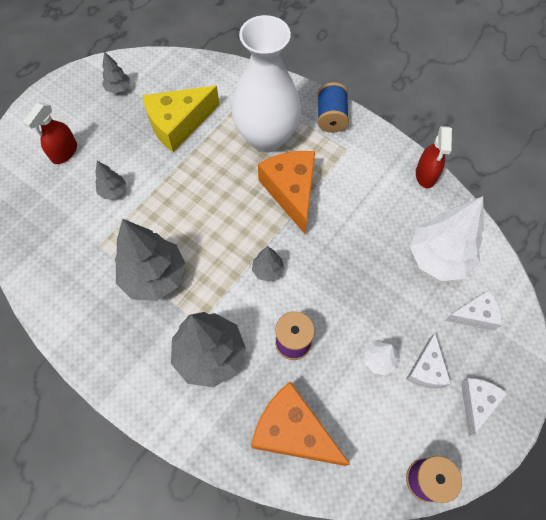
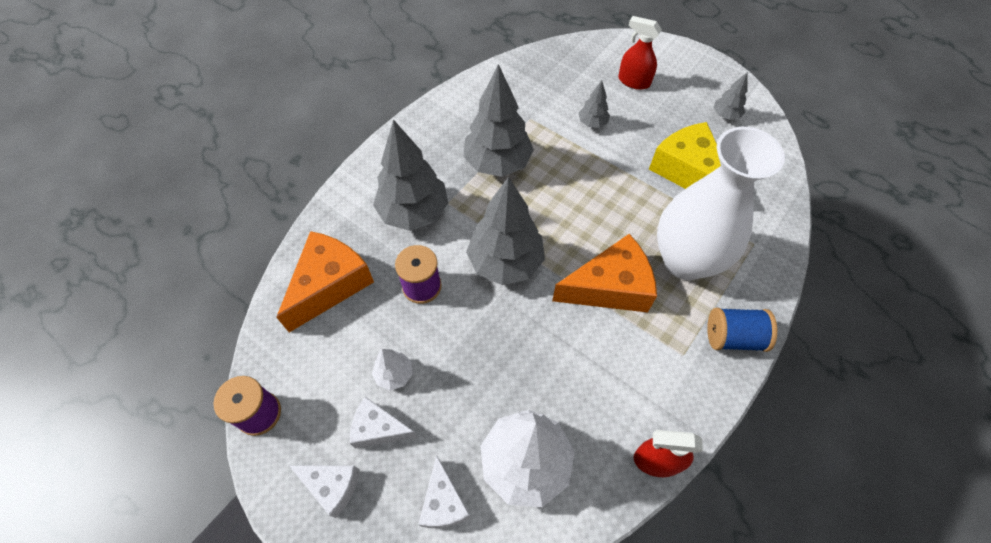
camera: 90 degrees right, 5 degrees down
grey tree [252,246,284,282] -> grey tree [466,177,545,285], size x2.11

